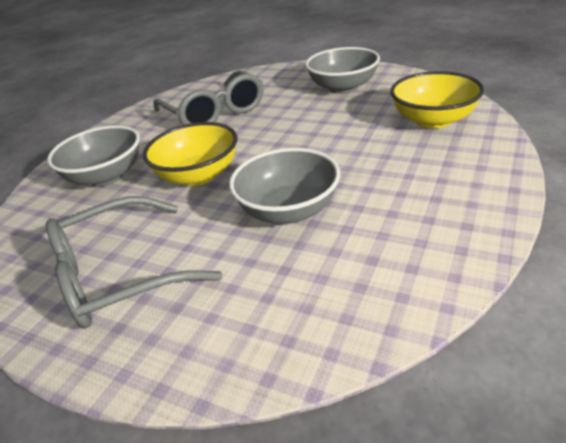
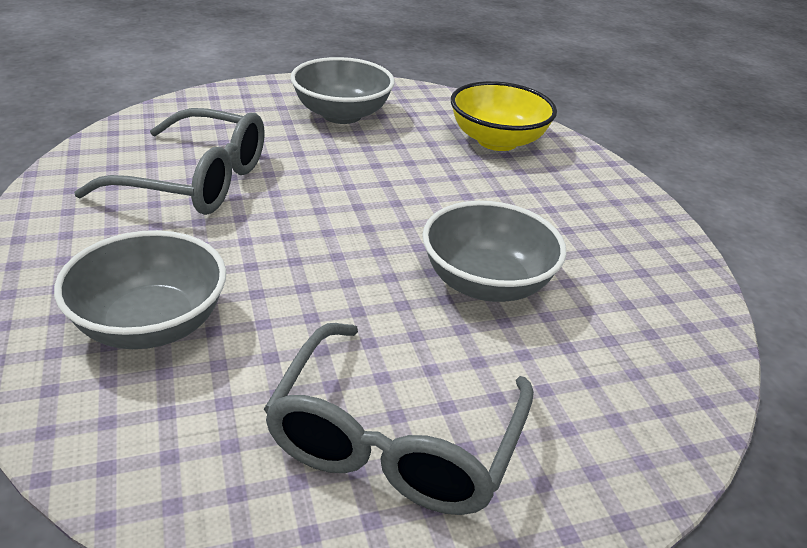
camera: 50 degrees left, 0 degrees up
yellow bowl [143,122,237,186] -> none

